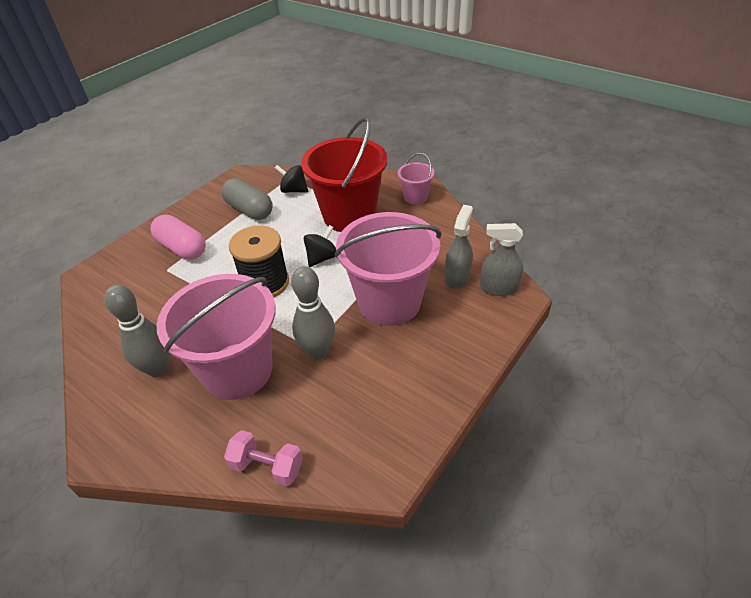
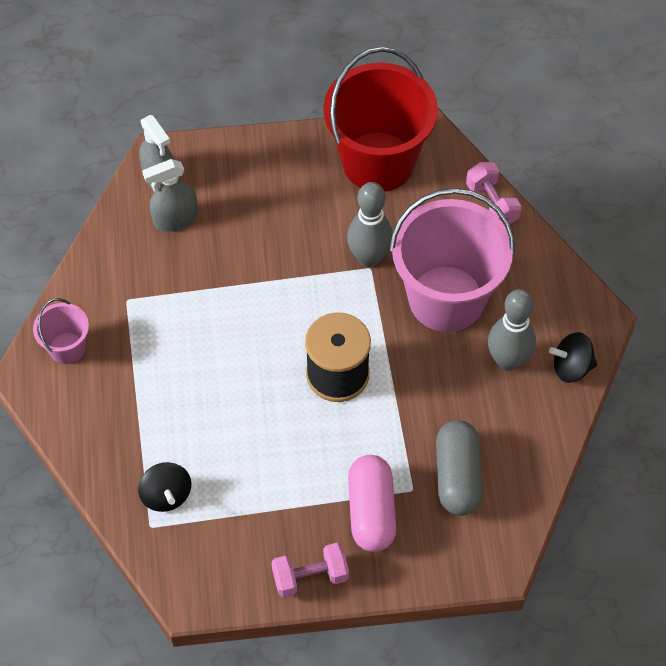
camera: 135 degrees left, 15 degrees up
grey capsule [221,178,273,220] -> grey capsule moved to [436,420,483,516]
red bucket [301,117,387,232] -> red bucket moved to [323,47,438,192]
black spinning top [304,225,336,267] -> black spinning top moved to [549,332,597,383]
pink bucket [335,212,441,326] -> none
none -> pink dumbbell [271,543,349,598]

